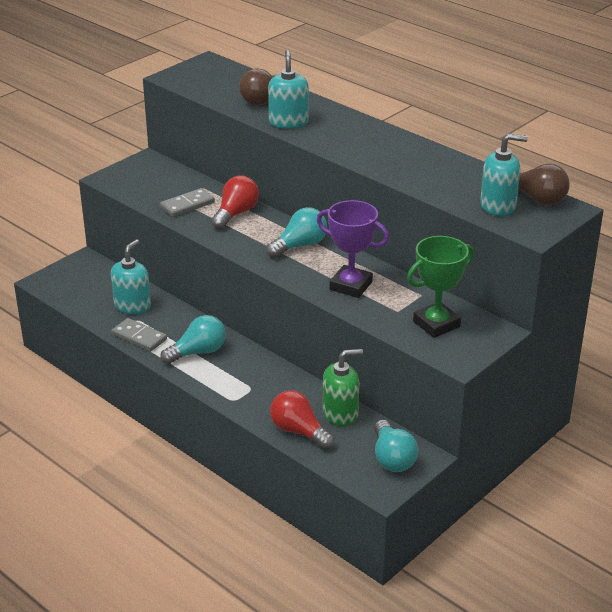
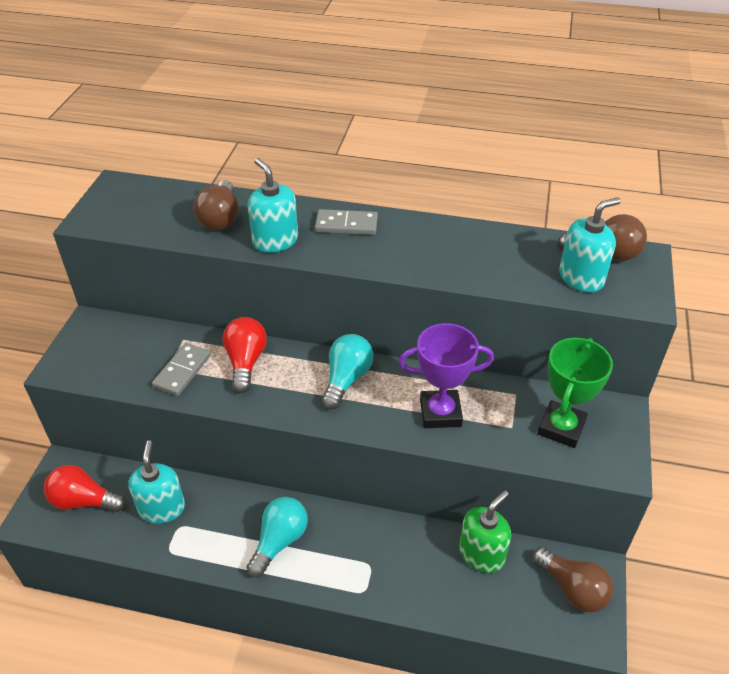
camera: 30 degrees left, 10 degrees up
grey domino [111,318,167,352] -> grey domino moved to [315,209,378,235]
red light bulb [270,390,334,449] -> red light bulb moved to [44,465,126,512]
turquoise light bulb [374,420,418,472] -> brown light bulb [533,547,614,612]

